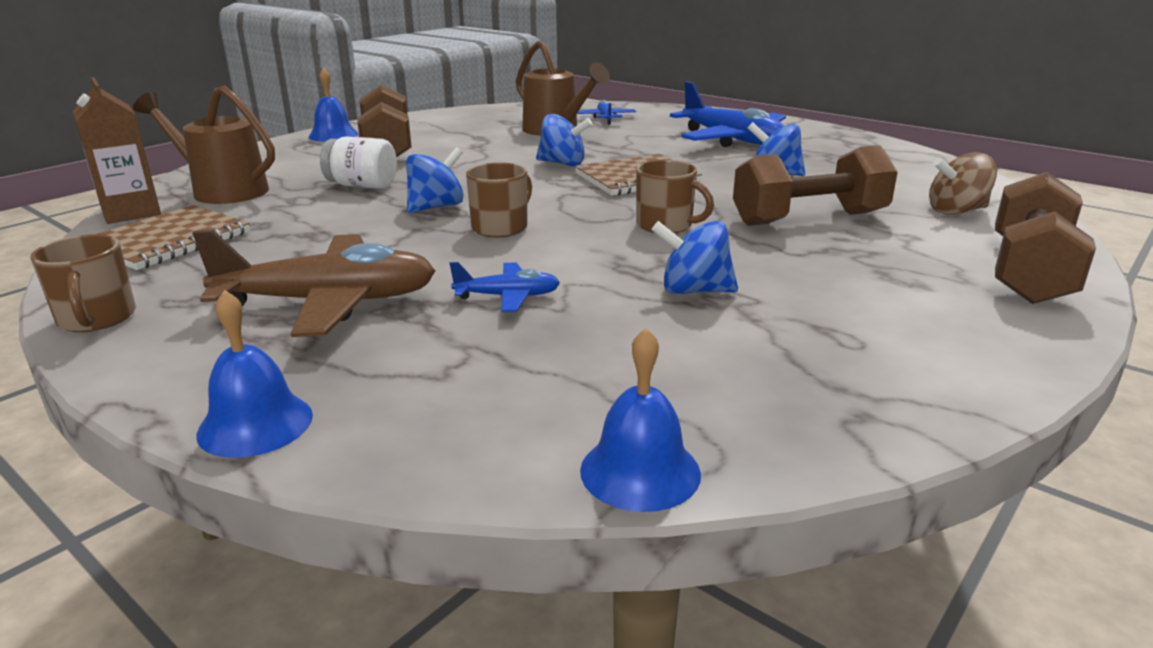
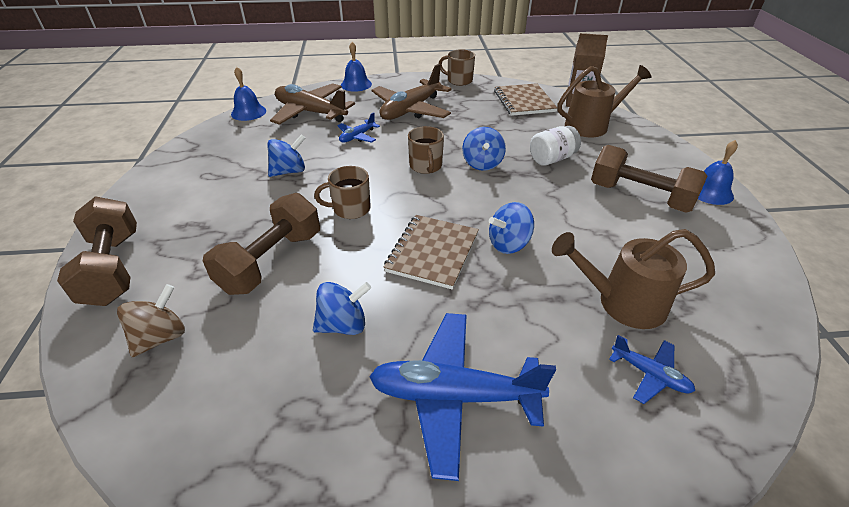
camera: 135 degrees right, 15 degrees up
none -> brown plane [270,83,355,125]

